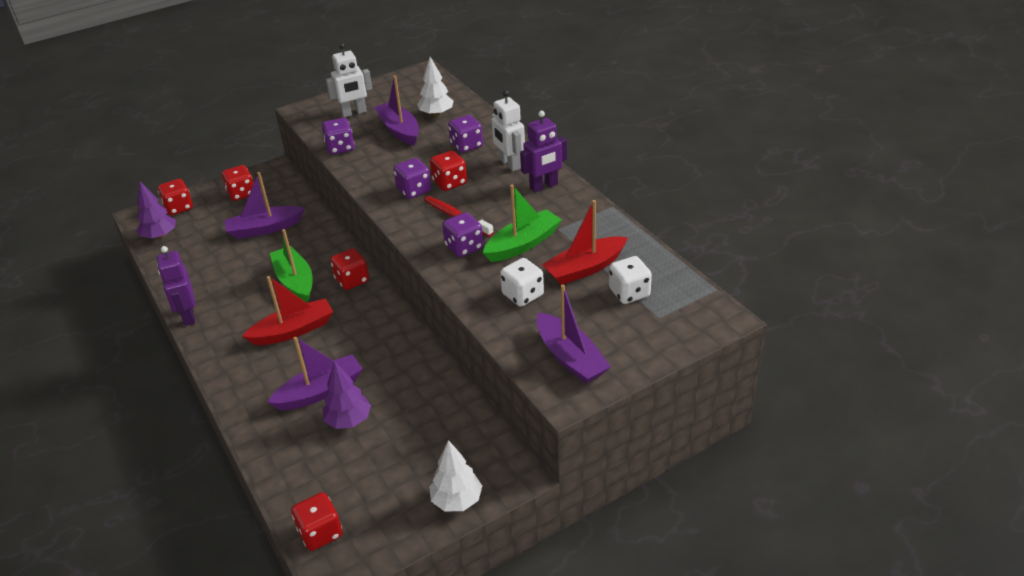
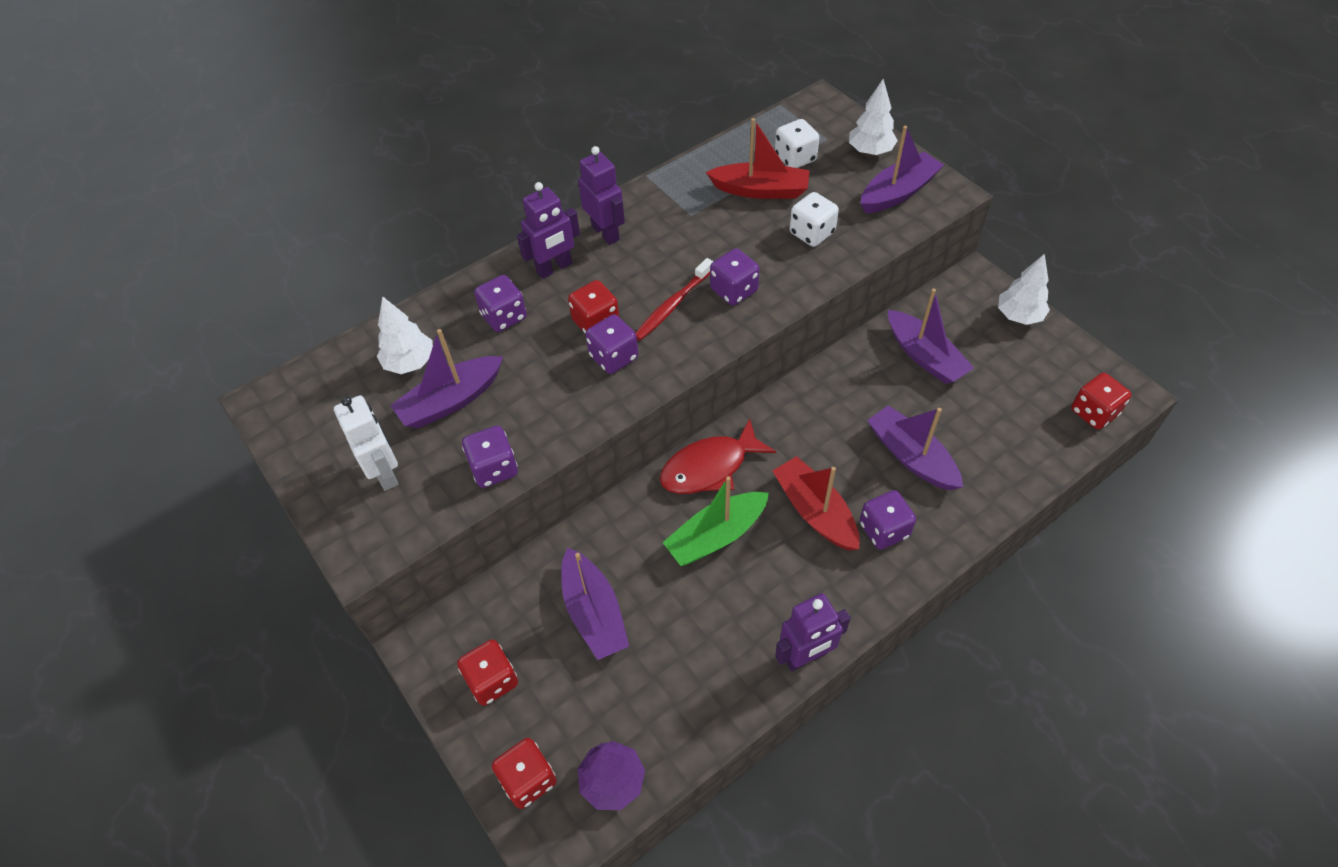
camera: 95 degrees left, 15 degrees up
purple tree [322,361,371,429] -> none
red dice [330,248,369,290] -> red fish [660,419,776,494]
green boat [483,185,562,262] -> none
white robot [491,90,525,171] -> purple robot [517,182,580,279]
red boat [542,200,628,285] -> red boat turned 45 degrees counterclockwise [706,118,810,199]
none -> white tree [849,79,898,155]
none -> purple dice [860,490,916,550]
none -> purple boat [888,289,974,384]

